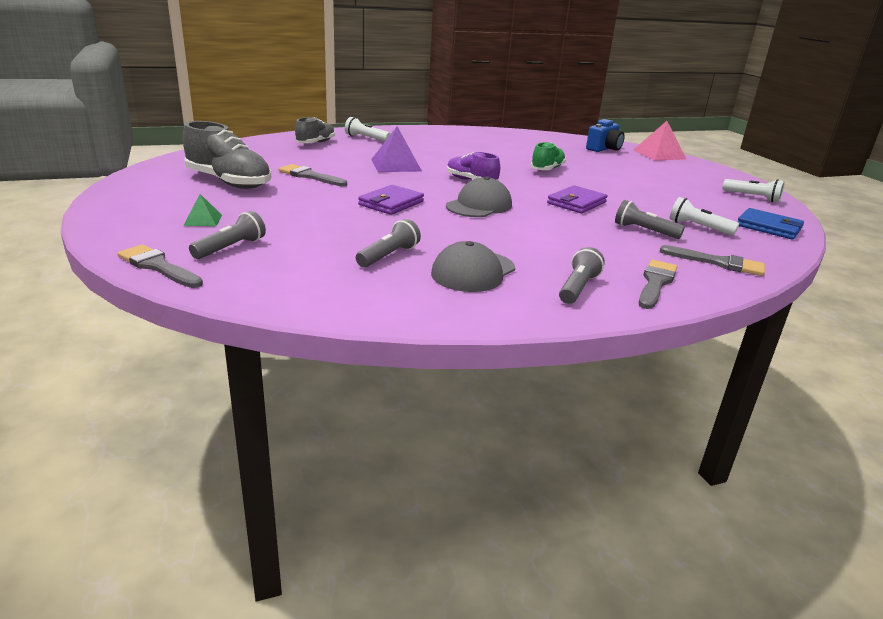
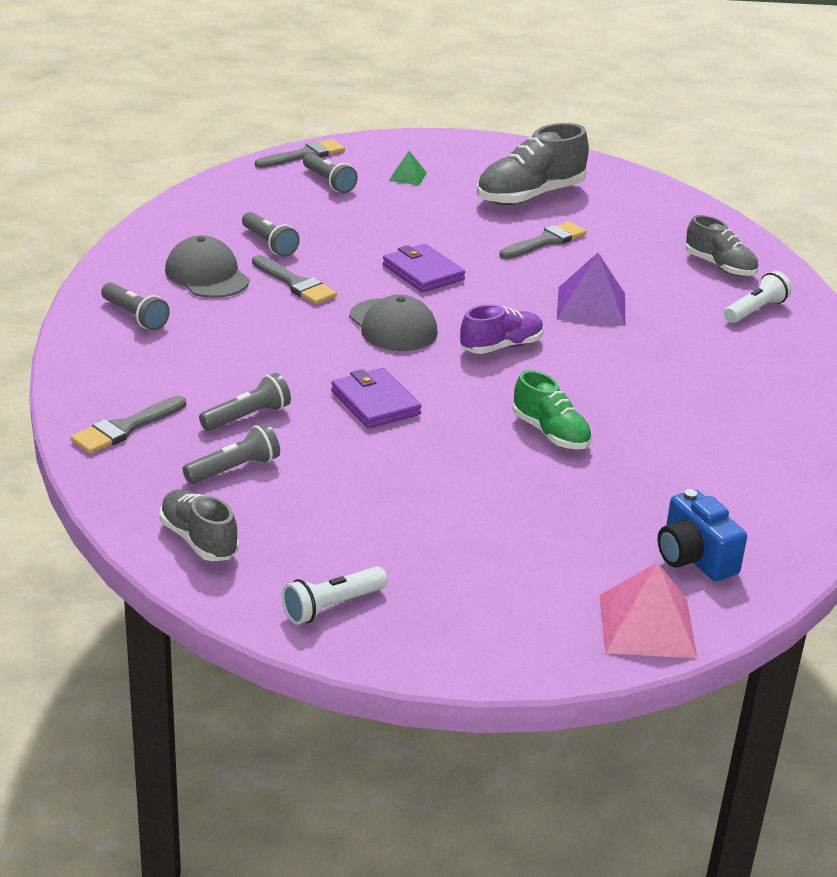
camera: 110 degrees right, 5 degrees up
grey brush [639,260,677,309] -> grey brush moved to [252,255,337,305]
white flashlight [670,197,739,235] -> grey flashlight [183,423,280,484]
blue wallet [738,208,804,240] -> grey shoe [159,489,239,561]

